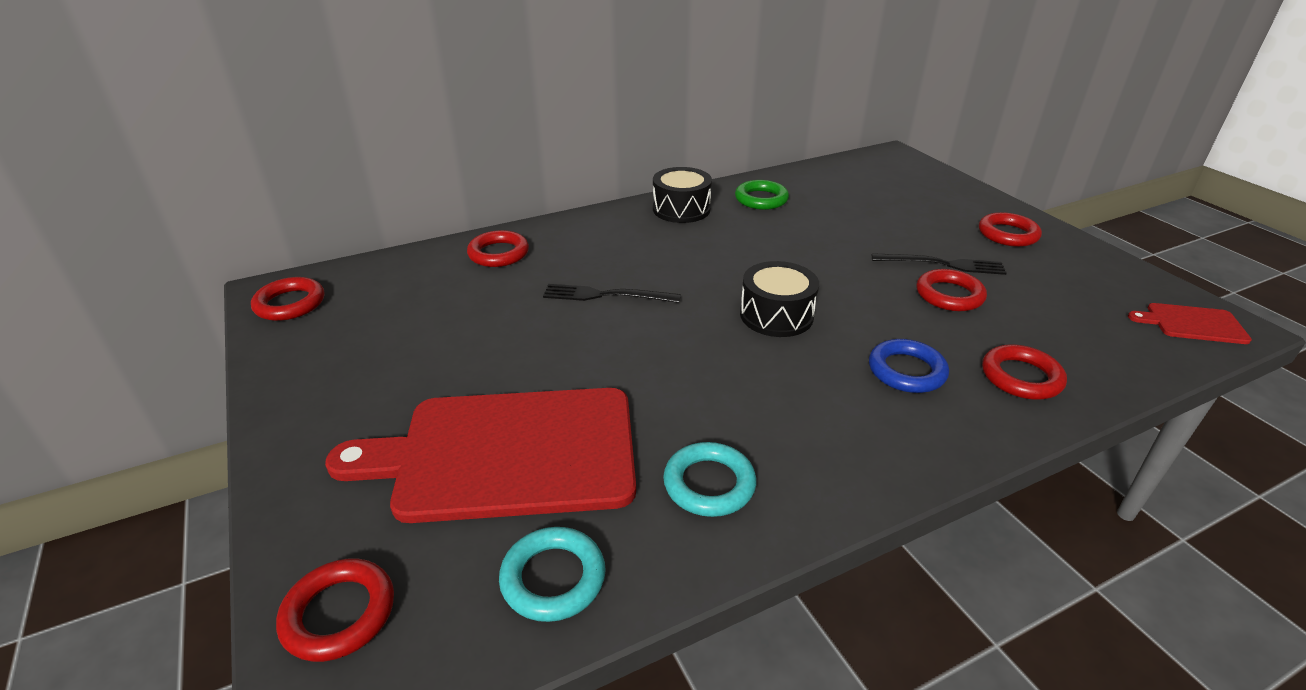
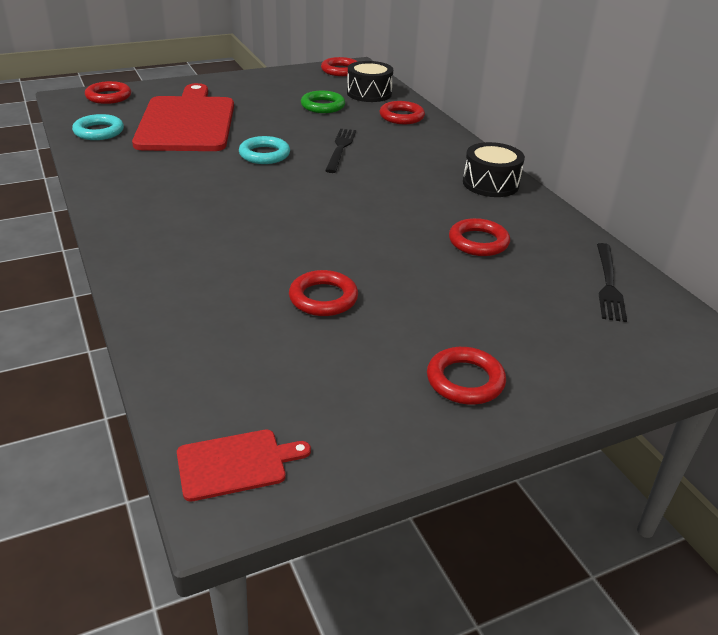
camera: 90 degrees right, 0 degrees up
turquoise ring [663,442,756,517] -> turquoise ring moved to [239,136,290,164]
green ring [735,180,789,210] -> green ring moved to [301,91,345,113]
black drum [740,261,819,337] -> black drum moved to [347,61,393,102]
blue ring [869,339,949,393] -> none
black fork [872,253,1007,275] -> black fork moved to [597,243,627,322]
red ring [982,344,1067,400] -> red ring moved to [449,218,510,256]
red cutting board [1128,303,1252,344] -> red cutting board turned 60 degrees clockwise [177,429,311,502]

